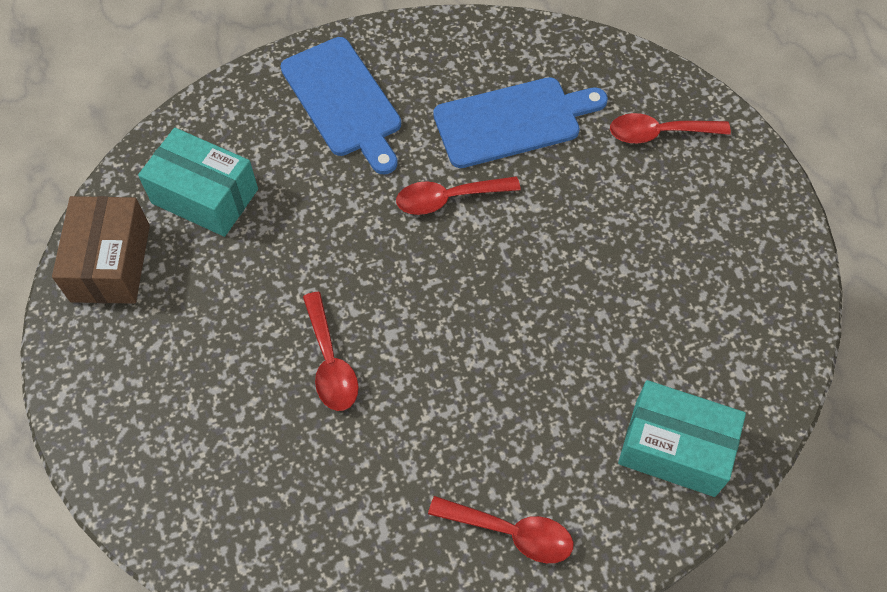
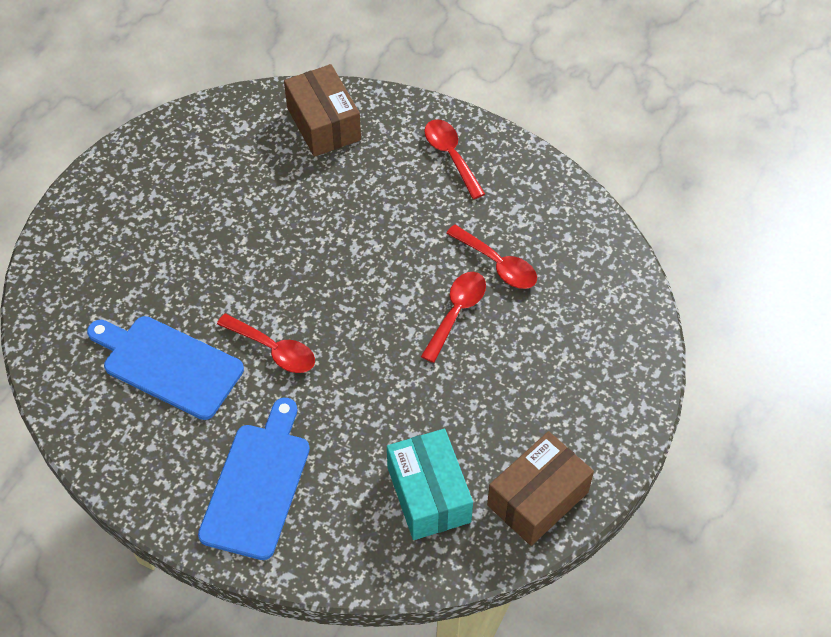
camera: 135 degrees left, 5 degrees down
red spoon [610,113,731,143] -> red spoon moved to [446,225,537,289]
turquoise box [618,380,746,497] -> brown box [284,64,361,157]

